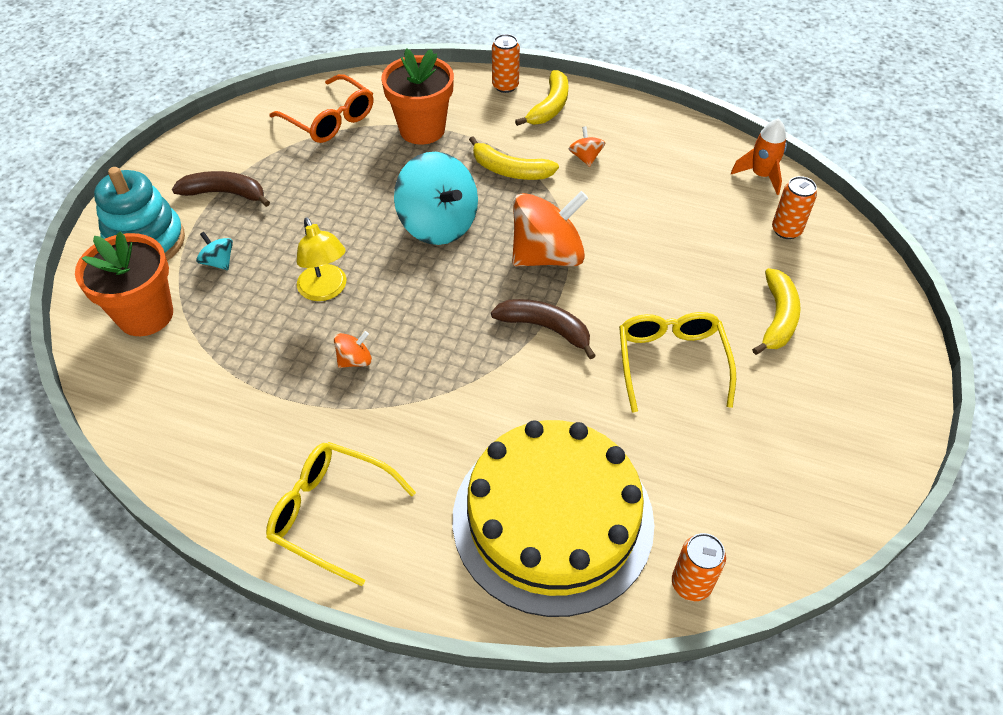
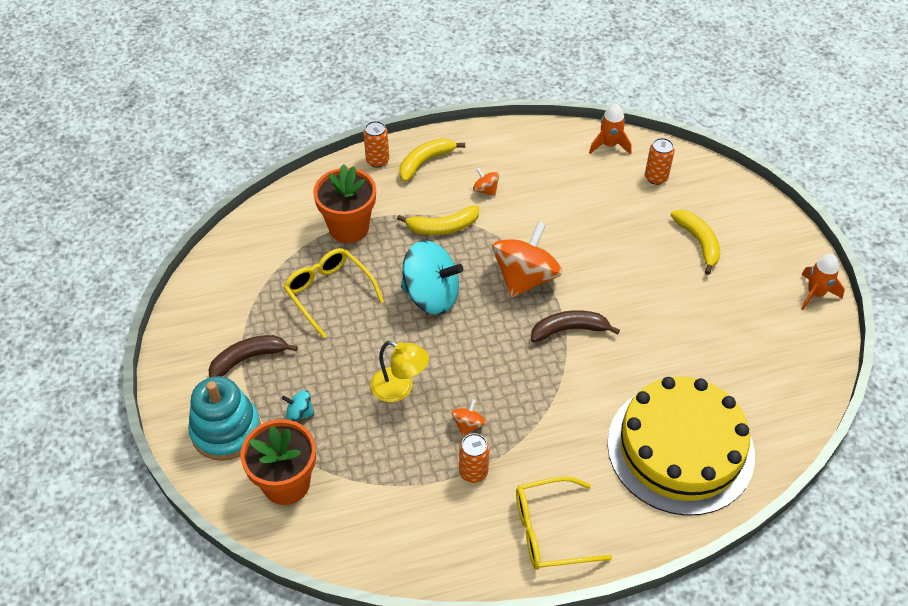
camera: 35 degrees left, 0 degrees up
orange glasses [269,74,373,143] -> none
yellow banana [515,70,568,126] -> yellow banana turned 120 degrees counterclockwise [399,138,465,182]
yellow glasses [619,312,736,413] -> yellow glasses moved to [283,248,384,339]
orange can [672,533,726,601] -> orange can moved to [459,433,489,483]
none -> orange rocket [801,254,845,310]

